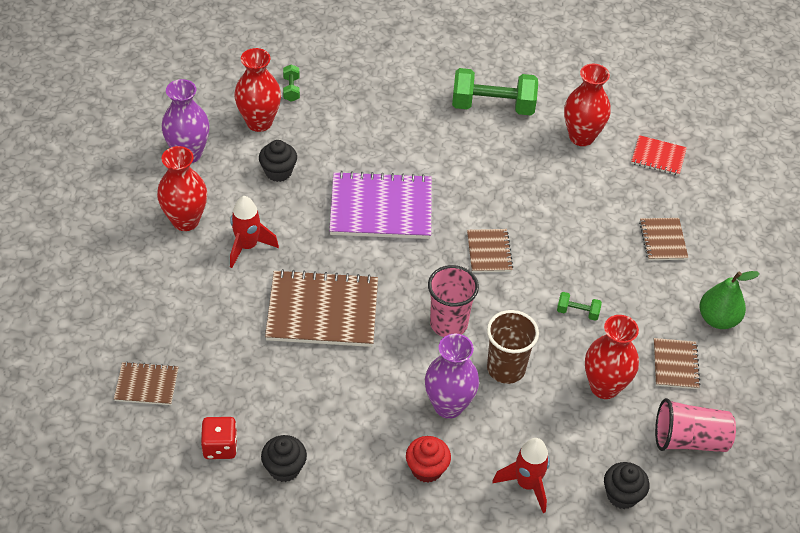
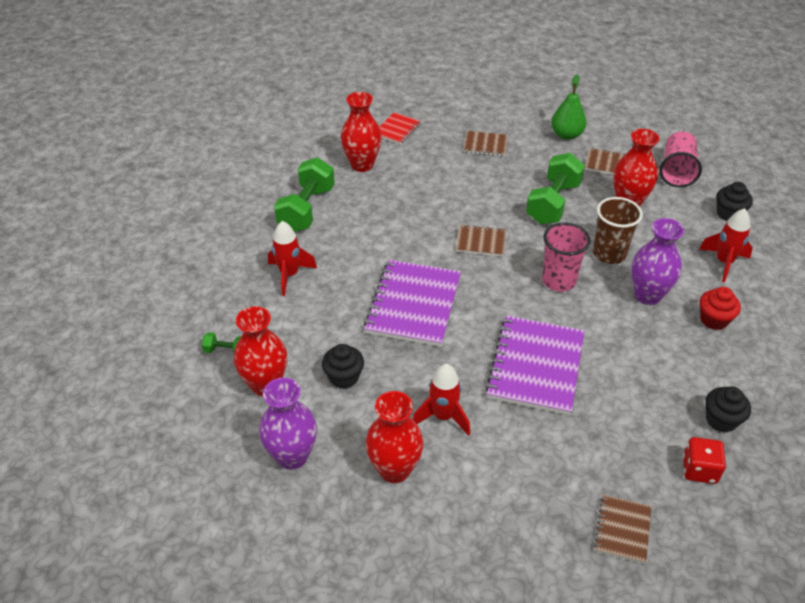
camera: 75 degrees left, 5 degrees down
brown notebook [265,269,378,347] -> purple notebook [486,315,584,415]
green dumbbell [557,292,602,321] -> green dumbbell [526,153,585,224], size x2.22
none -> red rocket [268,221,317,296]

